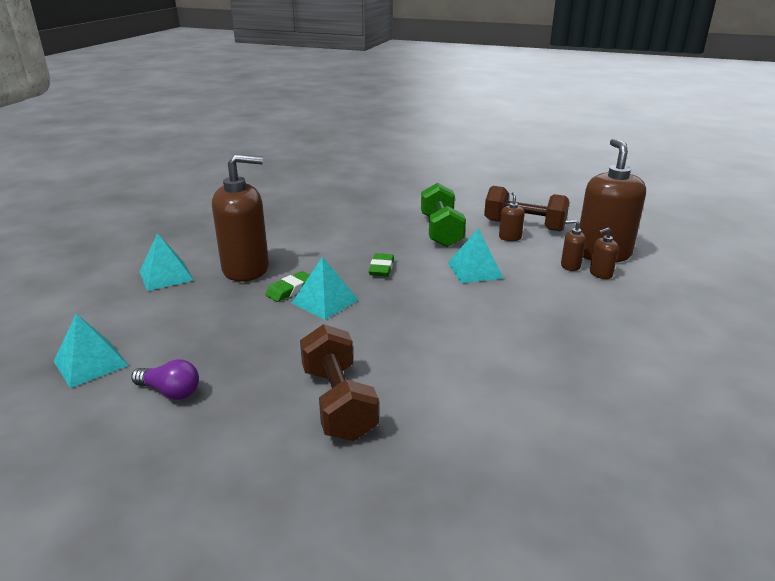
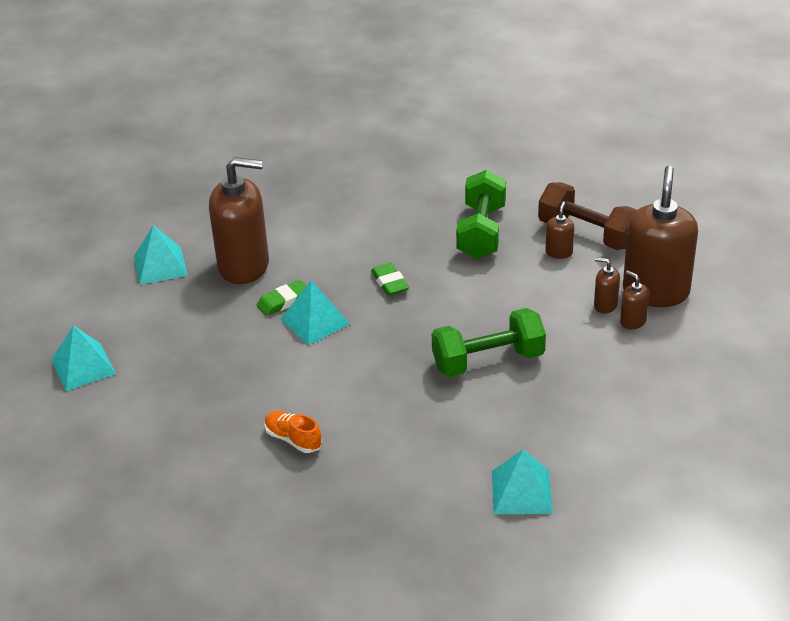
camera: 15 degrees right, 10 degrees up
purple light bulb [131,359,199,400] -> none
brown dumbbell [300,324,379,441] -> orange shoe [265,411,322,453]
green eraser [369,253,394,277] -> green eraser turned 45 degrees counterclockwise [371,263,409,296]
turquoise pyramid [448,228,504,283] -> turquoise pyramid moved to [492,449,553,514]
brown soap dispenser [590,227,619,279] -> brown soap dispenser turned 60 degrees clockwise [620,270,649,329]
none -> green dumbbell [432,308,546,377]

